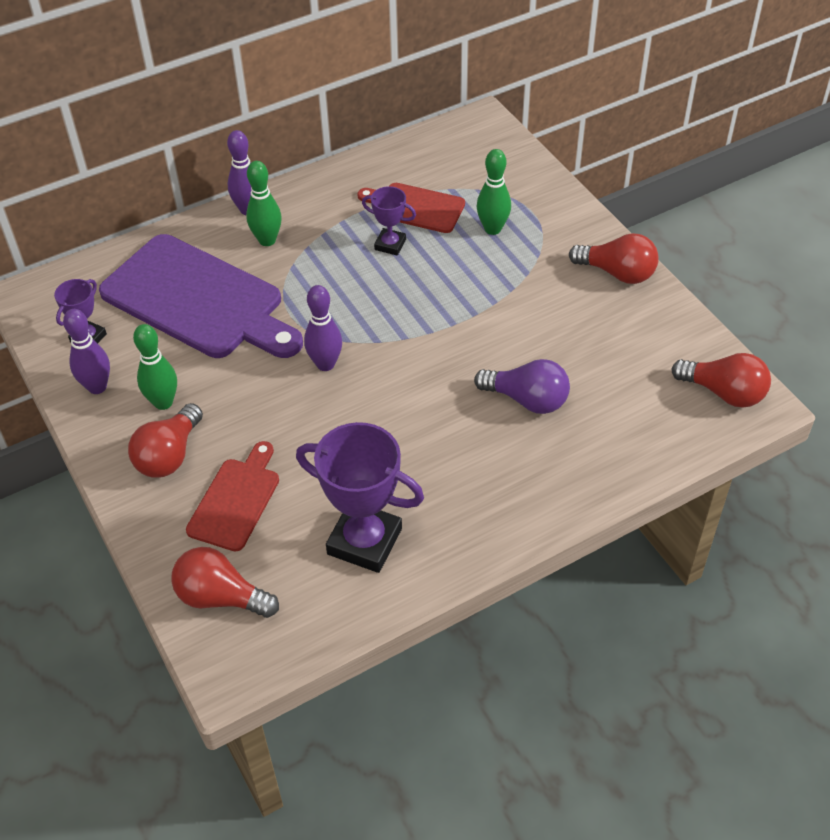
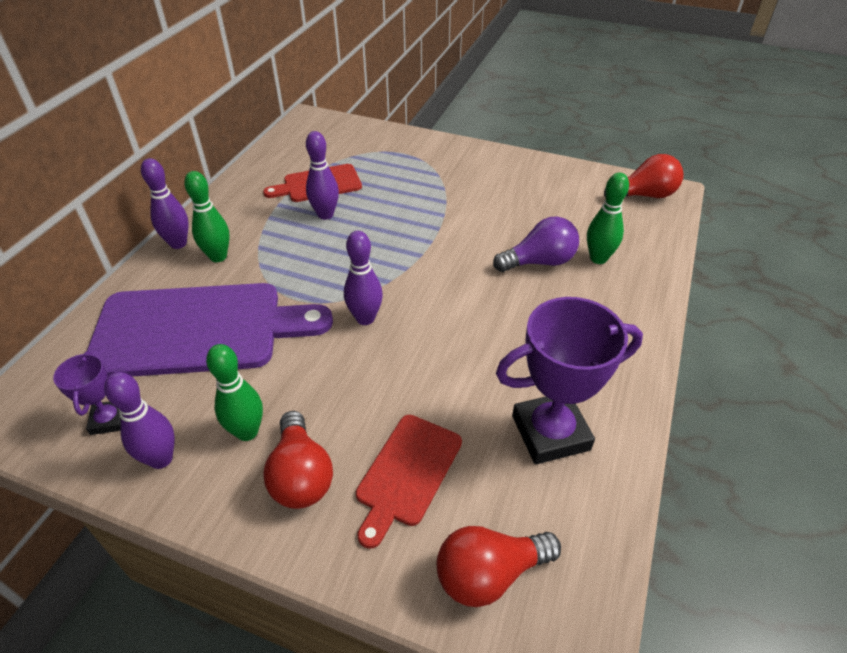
camera: 40 degrees left, 5 degrees down
red cutting board [186,441,279,551] -> red cutting board turned 135 degrees counterclockwise [356,415,462,549]
purple trophy [362,186,416,255] -> purple bowling pin [306,131,339,220]
green bowling pin [477,149,511,235] -> green bowling pin moved to [587,173,629,264]
red light bulb [569,233,659,284] -> none

